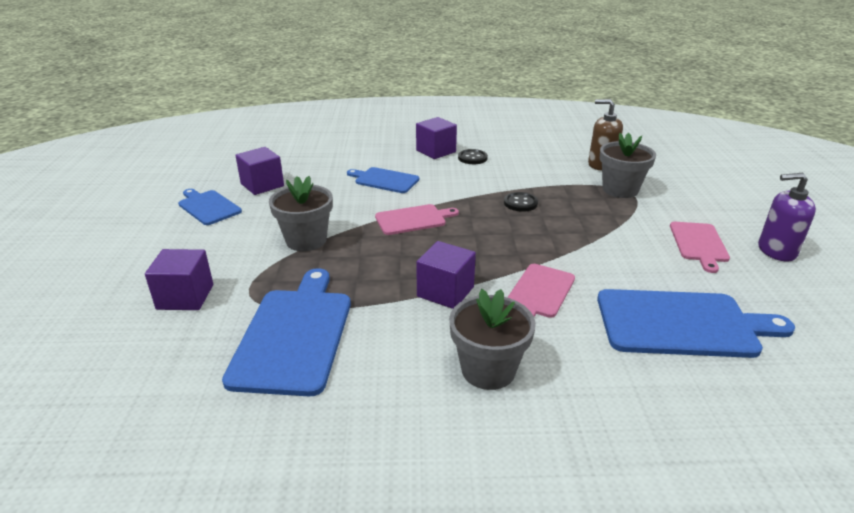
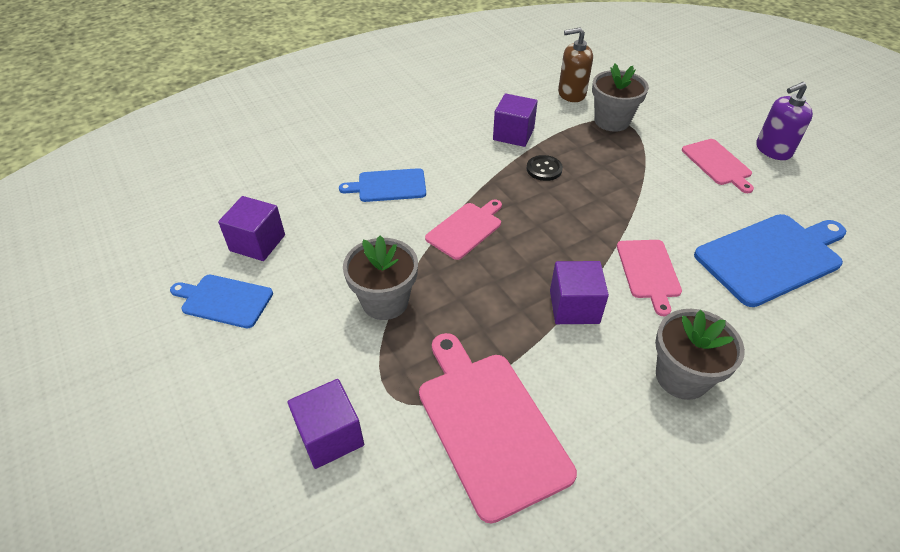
camera: 30 degrees left, 15 degrees up
blue cutting board [222,268,351,396] -> pink cutting board [419,333,577,523]
purple cube [416,117,457,159] -> purple cube moved to [493,93,538,147]
black button [458,149,488,164] -> none

